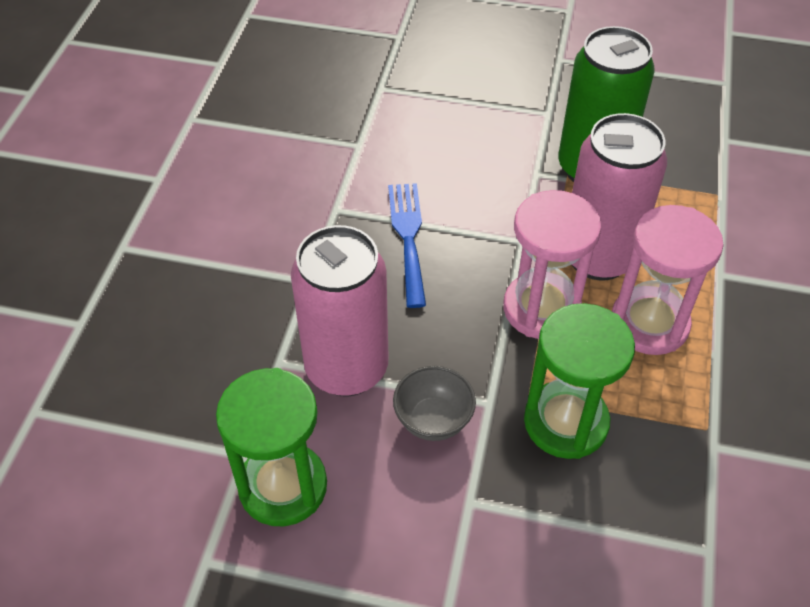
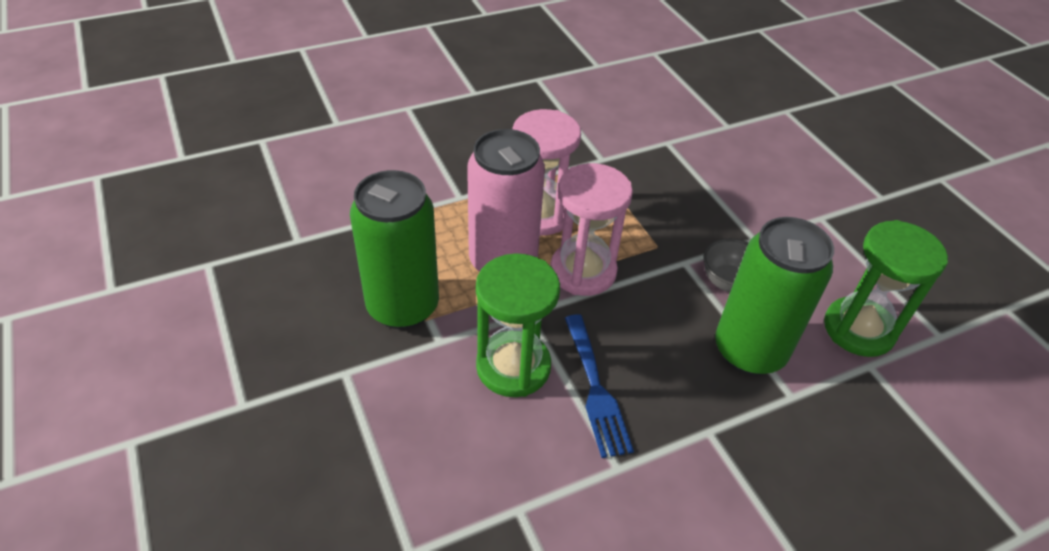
camera: 130 degrees left, 5 degrees down
pink can [291,225,389,397] -> green can [715,217,834,376]
blue fork [388,183,426,308] -> blue fork turned 60 degrees counterclockwise [565,314,634,458]
green hourglass [524,303,635,459] -> green hourglass moved to [476,253,560,397]

